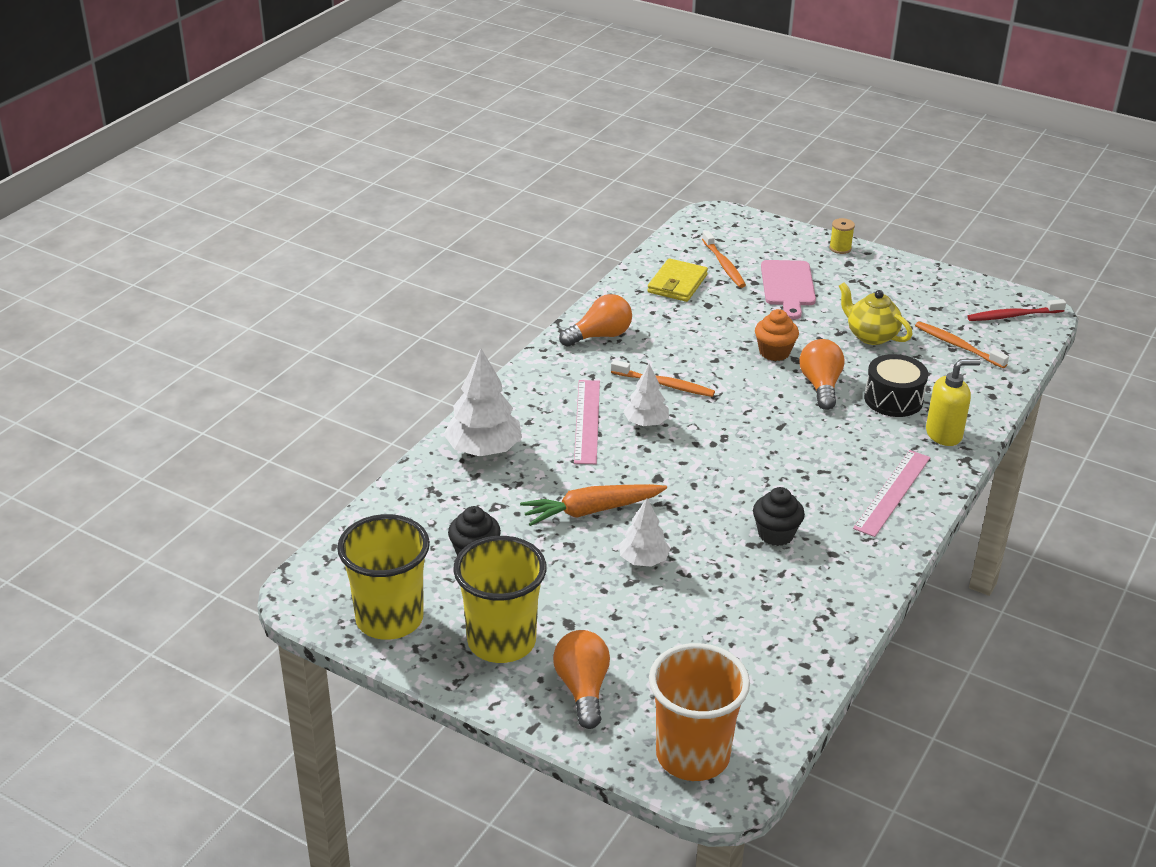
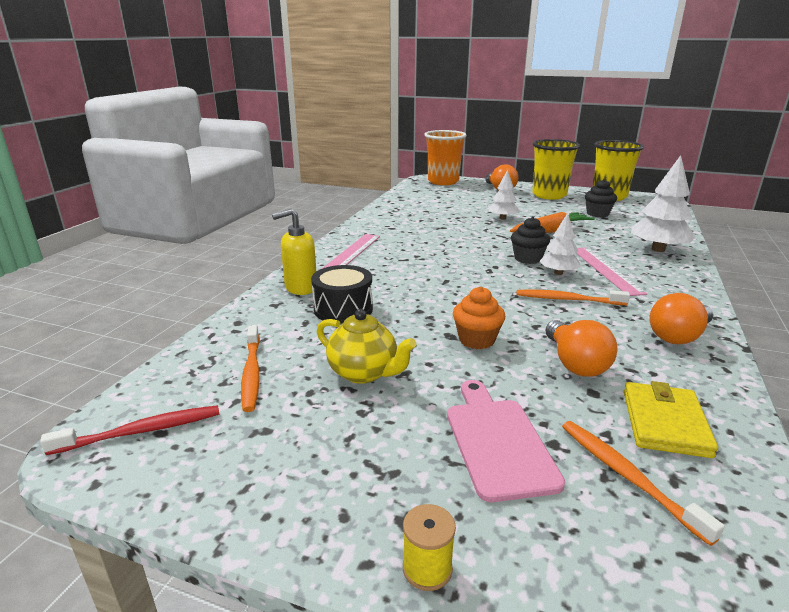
camera: 170 degrees right, 10 degrees down
black cupcake [753,487,805,546] -> black cupcake moved to [511,217,550,264]
orange light bulb [800,339,845,410] -> orange light bulb moved to [545,320,617,377]
orange toothbrush [915,321,1009,368] -> orange toothbrush turned 45 degrees clockwise [241,325,260,412]

